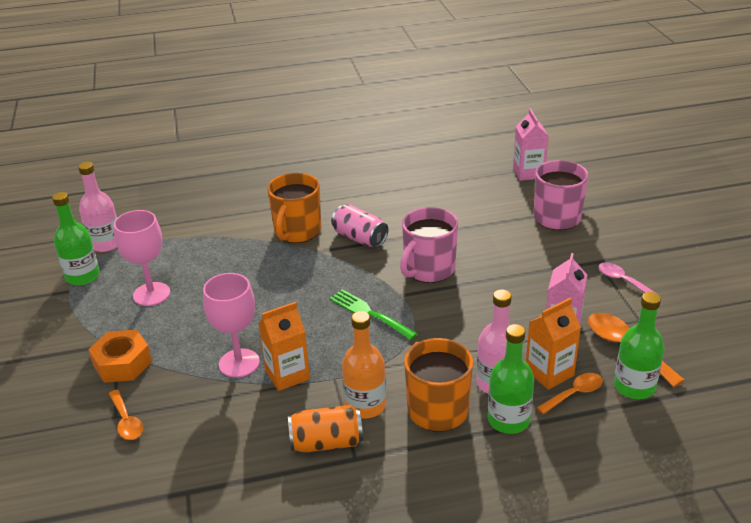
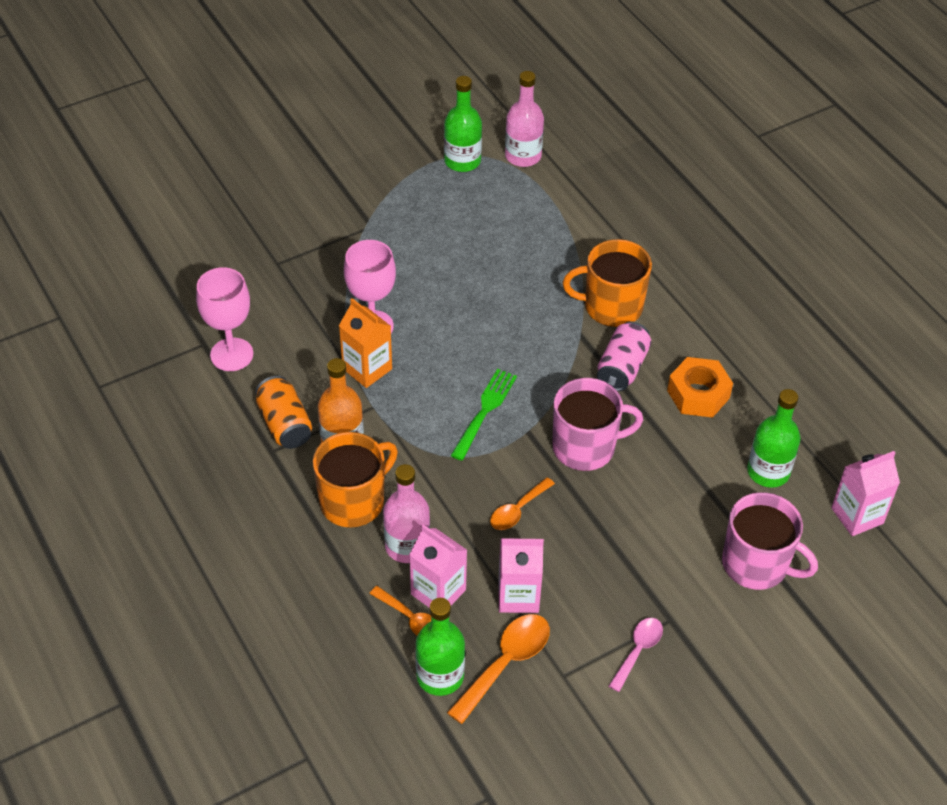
camera: 70 degrees right, 15 degrees up
orange nut [88,330,152,383] -> orange nut moved to [667,357,733,418]
orange spoon [109,390,143,440] -> orange spoon moved to [490,477,555,530]
pink goblet [114,210,170,306] -> pink goblet moved to [196,267,253,371]
pink mug [400,207,458,283] -> pink mug turned 150 degrees clockwise [552,378,643,471]
green bottle [488,324,534,434] -> green bottle moved to [747,389,800,488]
orange carton [526,298,581,390] -> pink carton [409,524,467,608]

